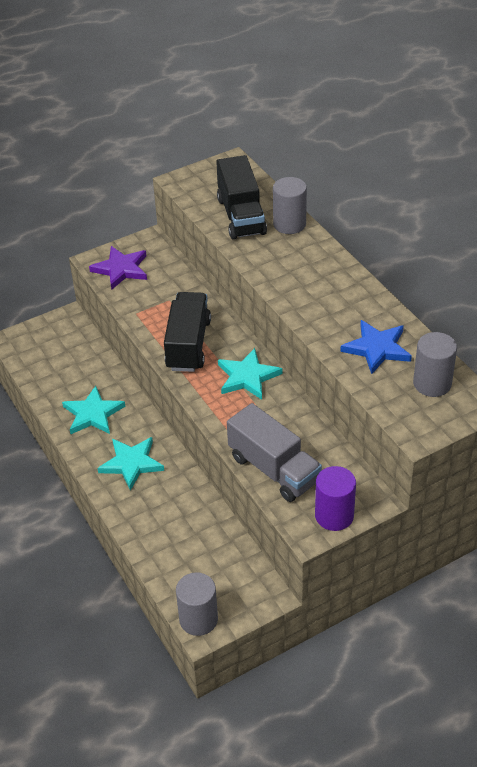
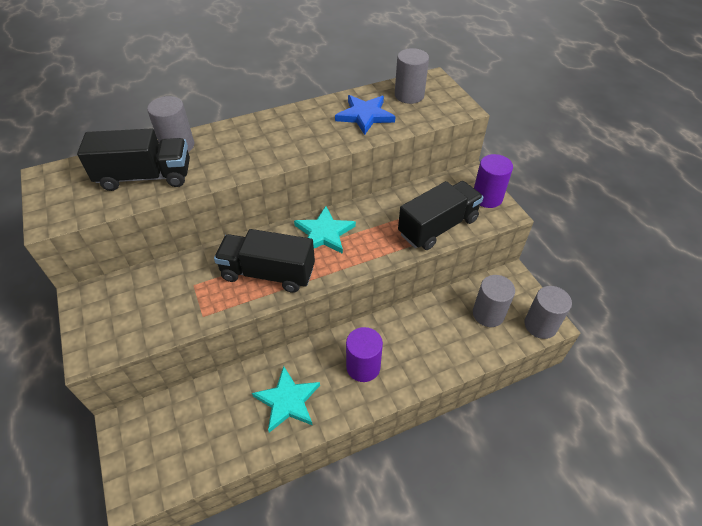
camera: 85 degrees left, 5 degrees up
purple star [89,246,147,290] -> none
turquoise star [98,437,164,491] -> purple cylinder [346,327,383,382]
grey truck [227,403,322,502] -> black truck [398,181,483,250]
none -> grey cylinder [473,275,515,327]

